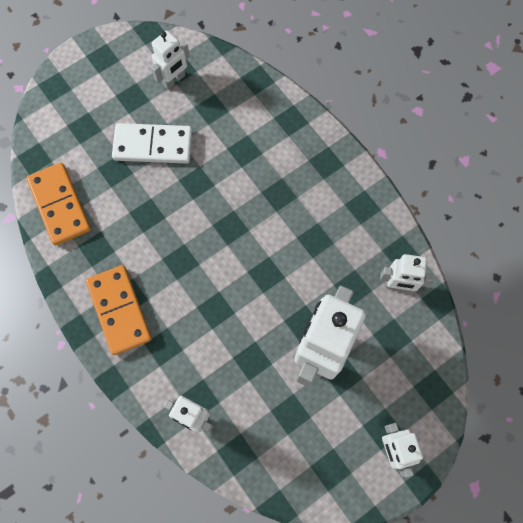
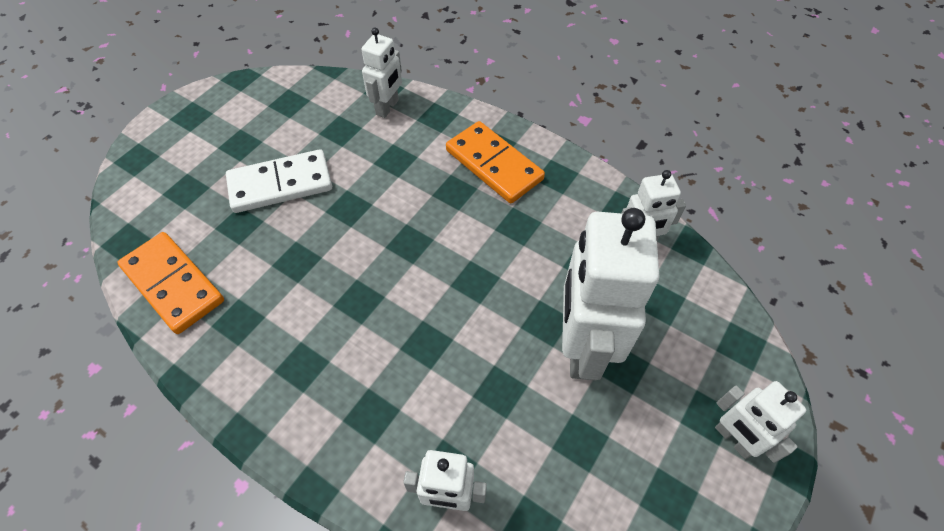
camera: 20 degrees left, 15 degrees down
orange domino [86,265,152,355] -> orange domino moved to [446,121,545,203]
white robot [151,30,190,90] -> white robot moved to [361,28,402,118]

